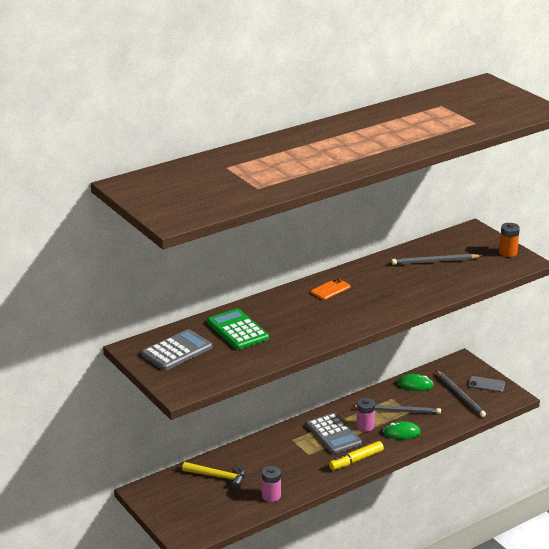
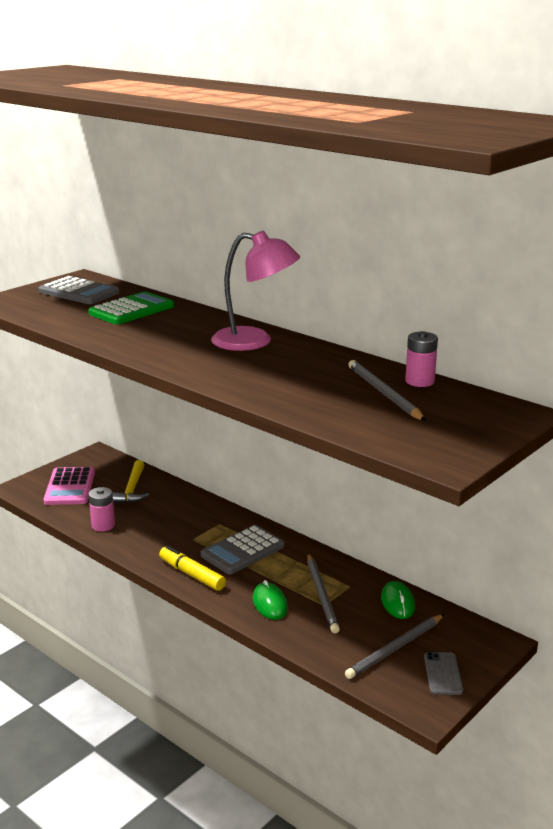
camera: 75 degrees right, 5 degrees down
orange phone [311,278,350,300] -> pink lamp [211,231,300,351]
pink battery [356,398,375,432] -> pink battery moved to [405,331,438,387]
orange battery [499,223,520,257] -> none
none -> pink calculator [44,467,95,505]

